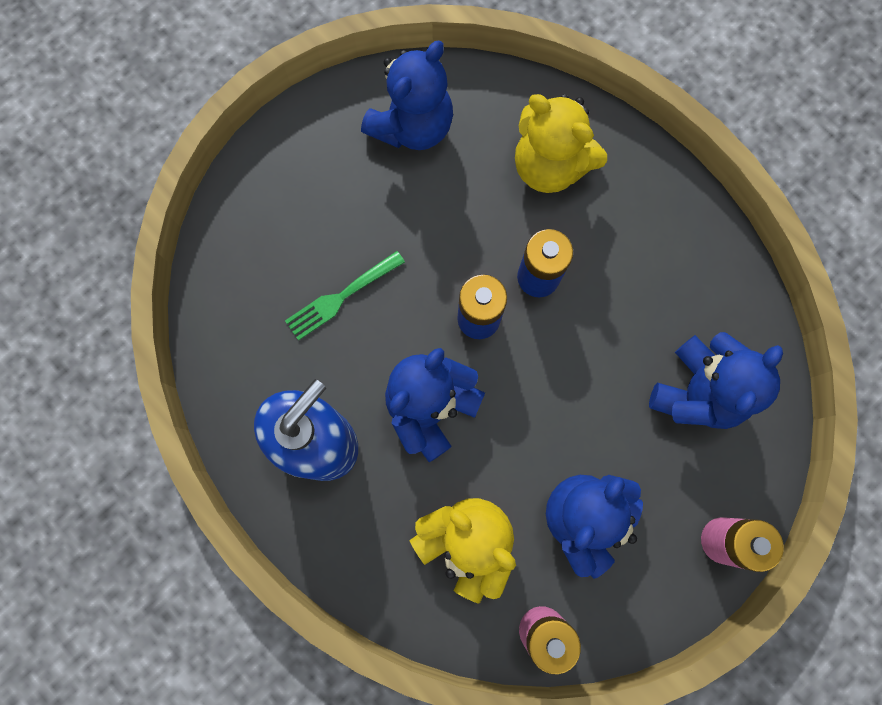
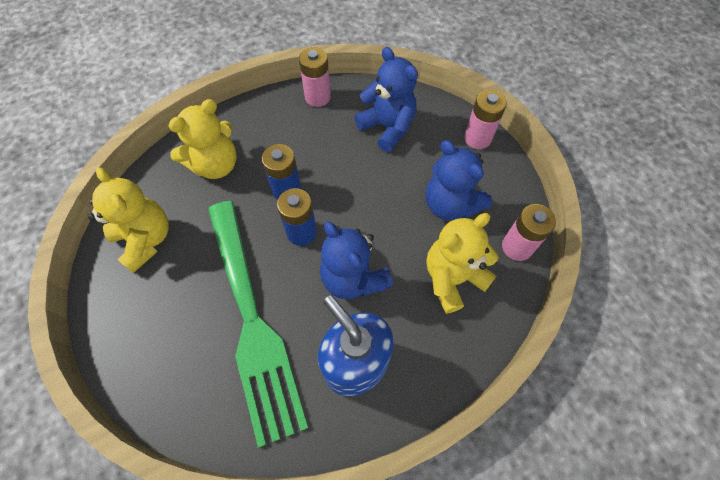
camera: 75 degrees left, 15 degrees down
green fork [285,251,405,341] -> green fork [208,201,308,448], size x2.46
blue teddy bear [361,41,453,150] -> yellow teddy bear [88,167,168,273]
none -> pink battery [299,47,331,107]

